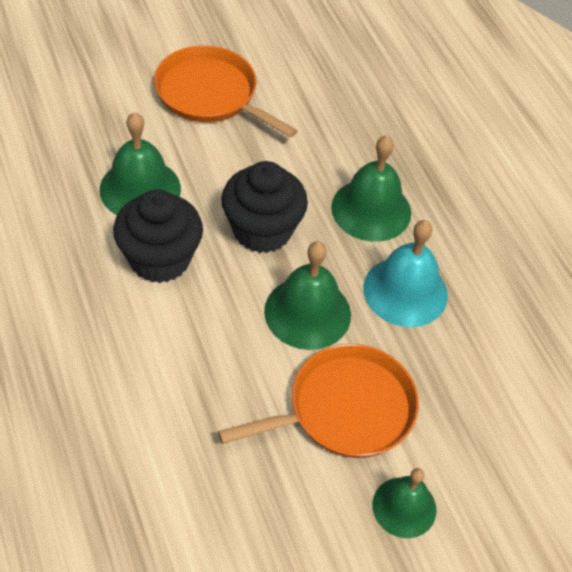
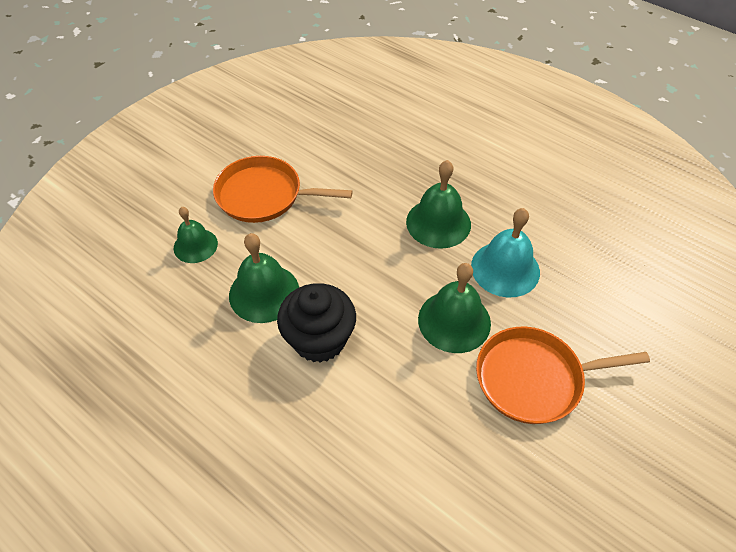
camera: 25 degrees left, 0 degrees up
orange pan [218,344,419,458] -> orange pan turned 135 degrees counterclockwise [476,327,650,424]
black cupcake [221,161,308,253] -> none
green bell [372,468,437,538] -> green bell moved to [174,207,218,263]

